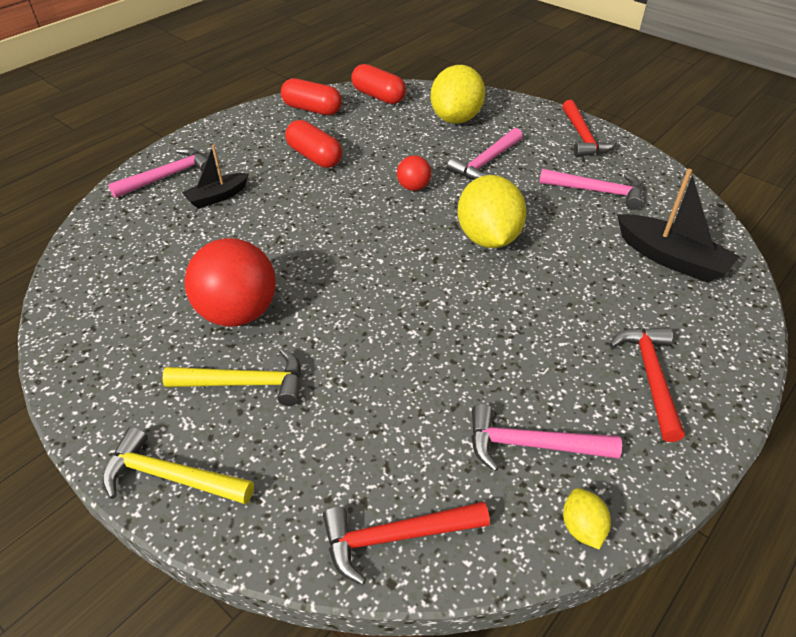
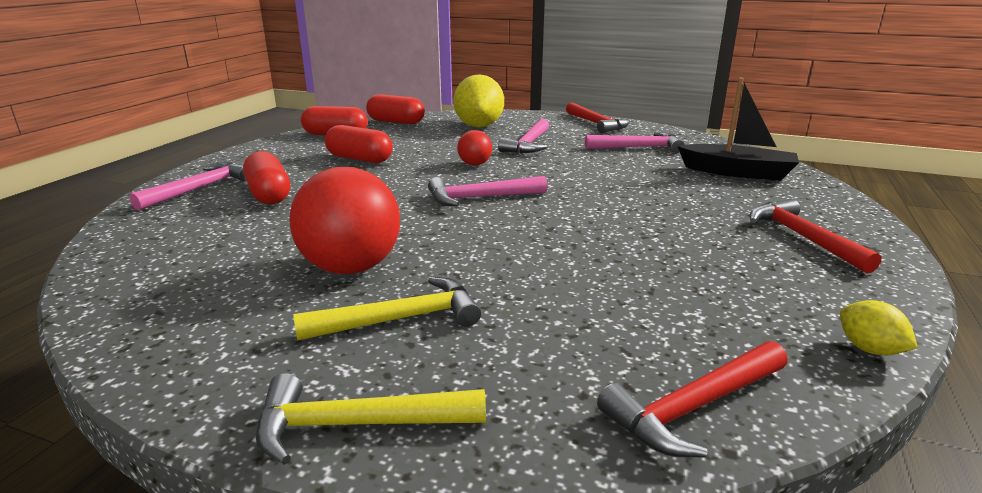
camera: 20 degrees left, 20 degrees down
black boat [182,144,249,209] -> red capsule [243,151,290,204]
yellow lemon [457,175,526,248] -> none
pink hammer [471,404,622,472] -> pink hammer moved to [428,176,547,206]

